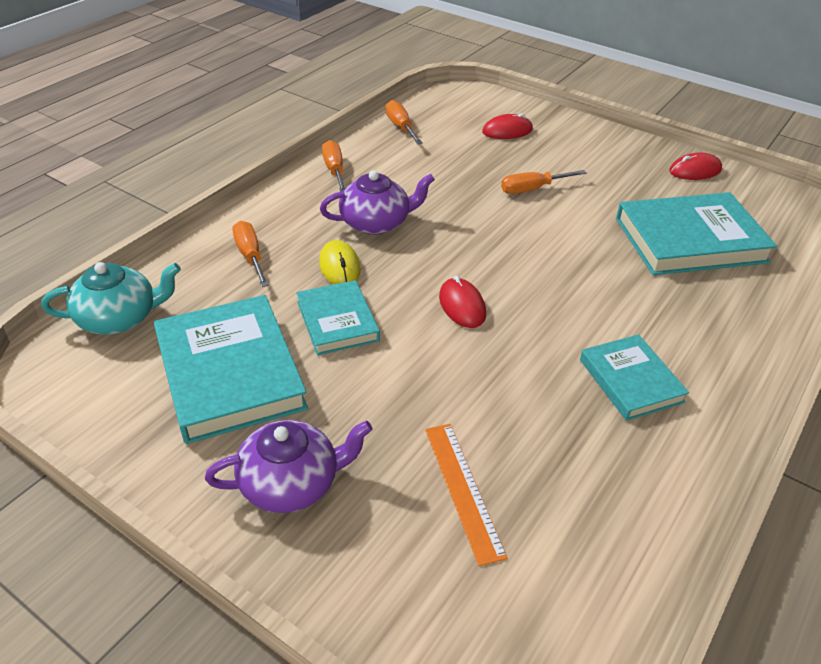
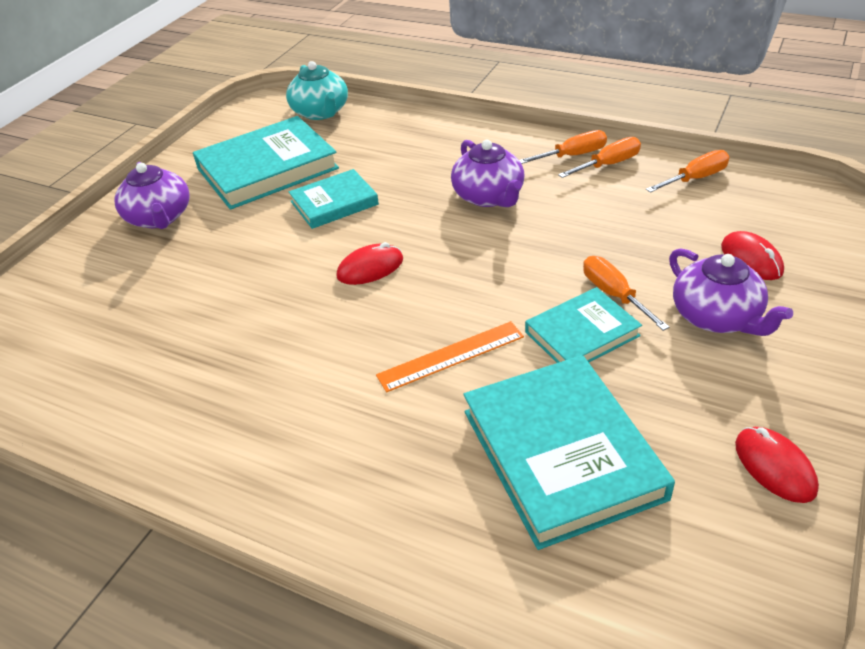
camera: 85 degrees right, 0 degrees up
orange screwdriver [232,221,269,287] -> orange screwdriver moved to [558,137,641,178]
yellow mouse [319,240,361,284] -> none
orange ruler [425,424,508,566] -> orange ruler moved to [376,321,524,392]
turquoise book [580,334,689,421] -> turquoise book moved to [525,287,642,363]
none -> purple teapot [669,248,793,336]

